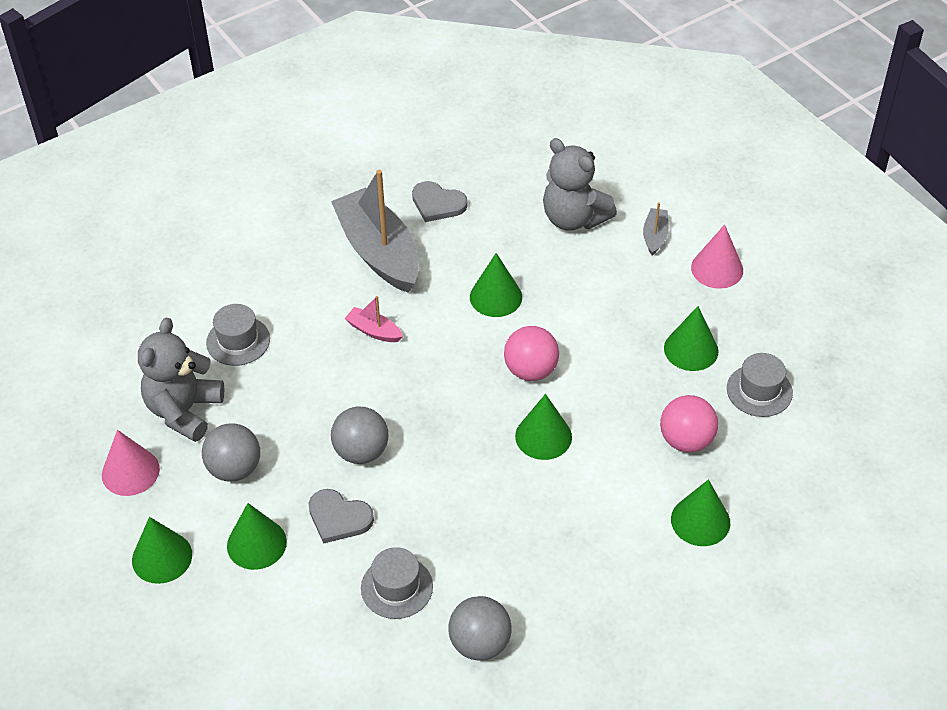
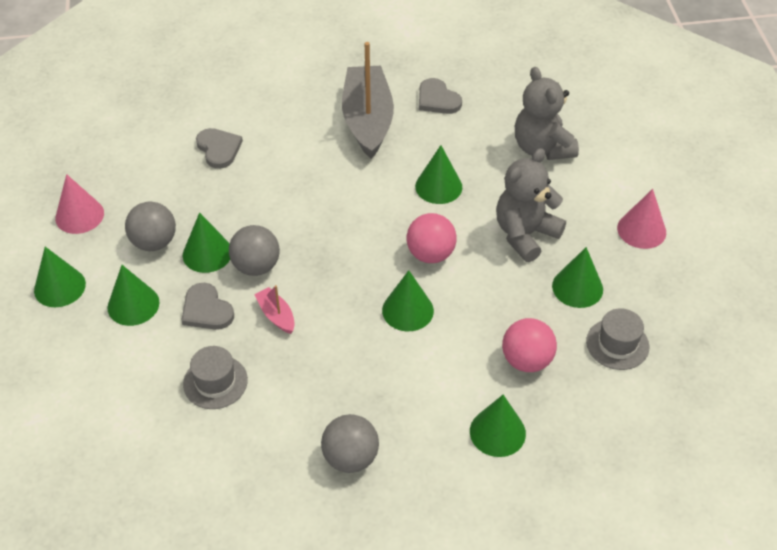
camera: 25 degrees right, 0 degrees up
grey teddy bear [138,318,224,442] -> grey teddy bear moved to [496,148,566,262]
grey hat [206,304,270,366] -> grey heart [196,128,243,169]
pink boat [345,296,403,342] -> pink boat moved to [254,285,295,334]
grey ball [448,596,512,660] -> grey ball moved to [321,414,379,473]
grey boat [643,202,669,255] -> none
none -> green cone [183,212,230,273]

